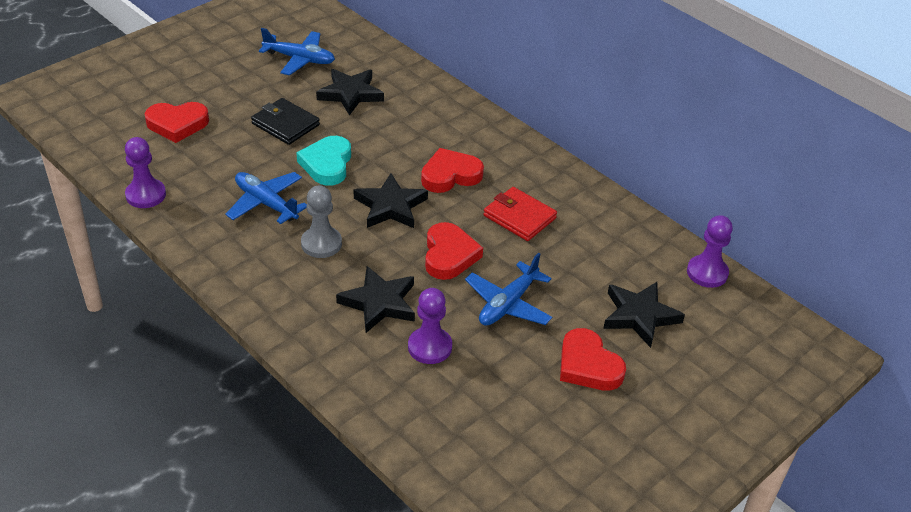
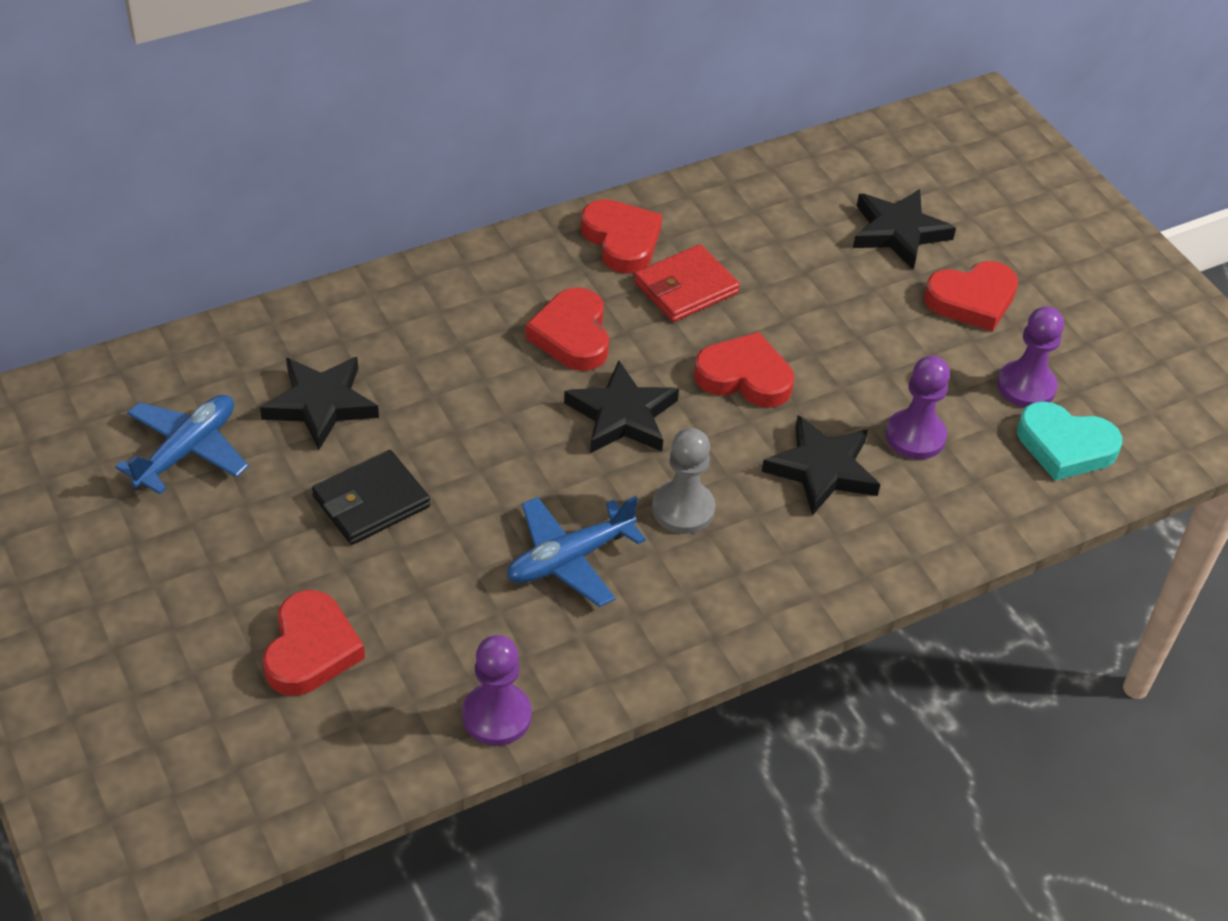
camera: 75 degrees left, 5 degrees up
turquoise heart [296,136,351,186] -> turquoise heart moved to [1017,401,1122,481]
blue plane [465,253,552,326] -> none
purple pawn [687,215,733,288] -> purple pawn moved to [997,306,1064,408]
none -> red heart [581,199,662,274]

